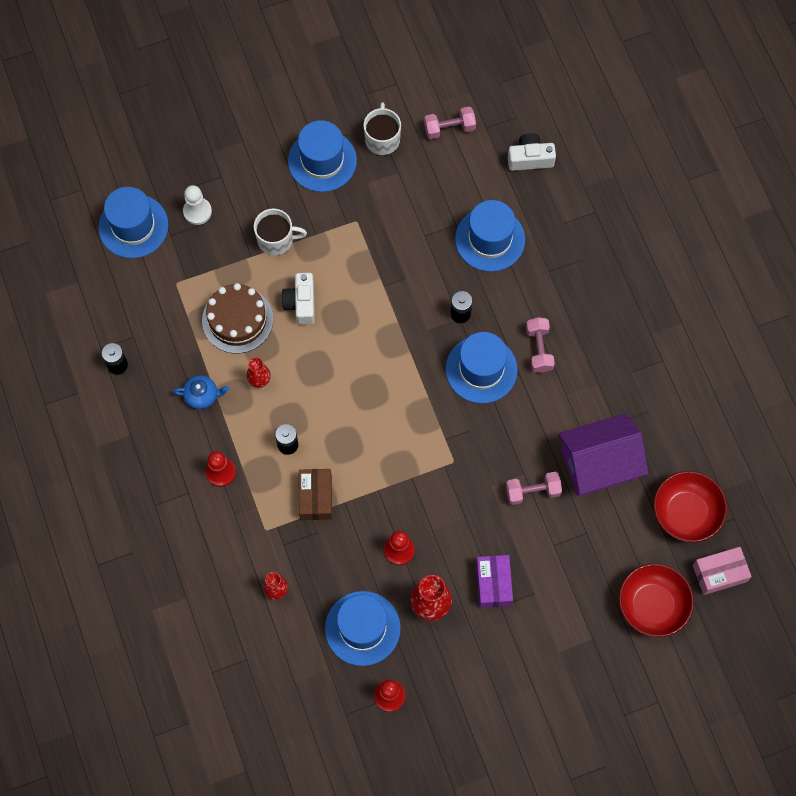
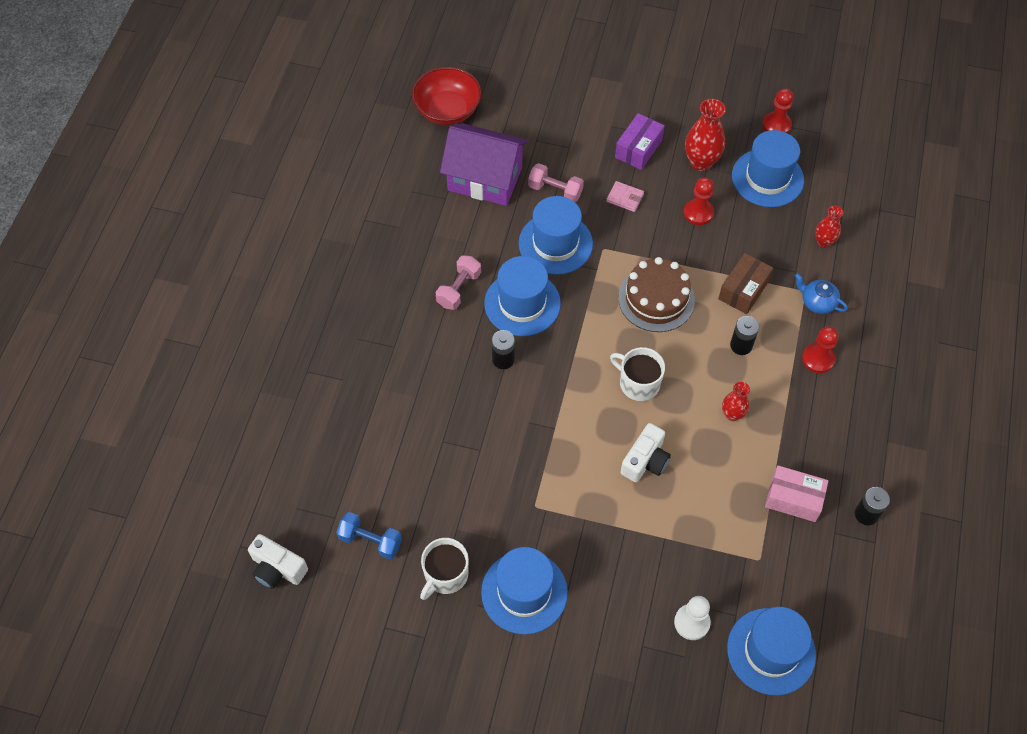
camera: 145 degrees left, 10 degrees down
blue teapot [173,375,230,409] -> blue teapot moved to [795,273,848,314]
brown cake [202,283,273,354] -> brown cake moved to [618,257,695,332]
white mug [254,208,307,255] -> white mug moved to [610,347,665,401]
pink dumbbell [424,106,476,139] -> blue dumbbell [336,512,402,560]
blue hat [455,200,525,272] -> blue hat moved to [519,196,593,275]
white camera [508,133,556,171] -> white camera moved to [248,534,308,589]
red bowl [619,563,694,637] -> none
pink box [693,547,752,595] -> pink box moved to [765,465,828,522]
none -> pink wallet [606,181,644,212]

